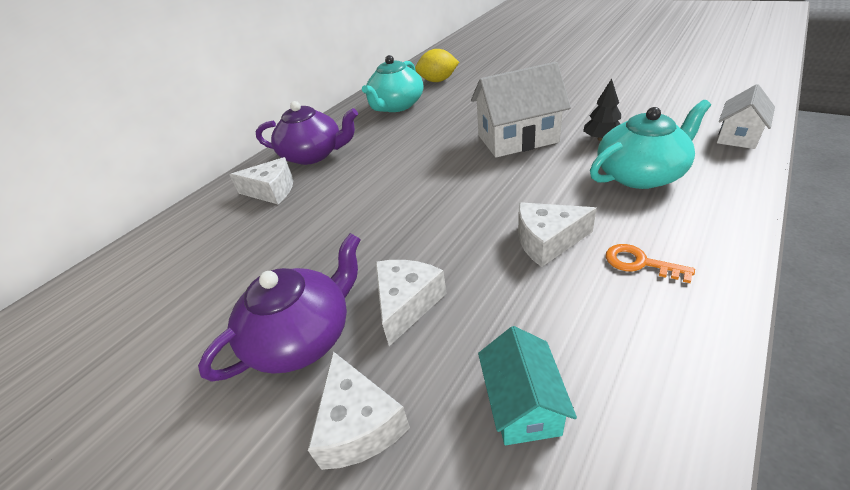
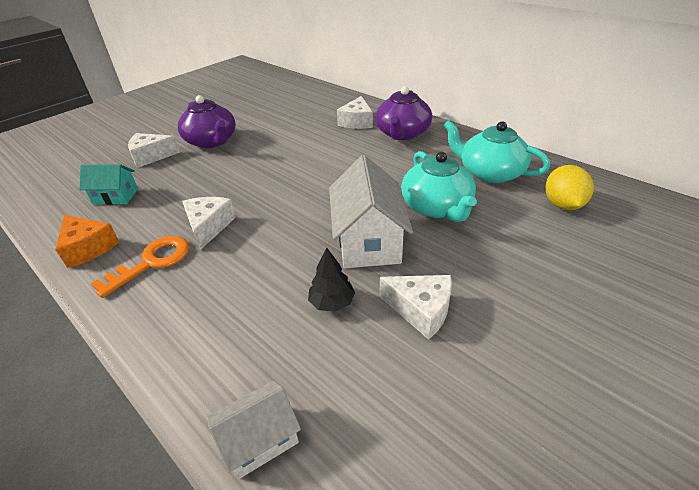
camera: 95 degrees right, 0 degrees up
white cheese [375,260,447,346] -> white cheese moved to [380,275,452,340]
turquoise teapot [590,100,711,189] -> turquoise teapot moved to [401,151,477,222]
orange key [606,244,695,283] -> orange key [91,236,189,298], size x1.59
white house [717,84,775,149] -> white house turned 75 degrees counterclockwise [207,381,301,479]
none -> orange cheese [55,215,119,268]

